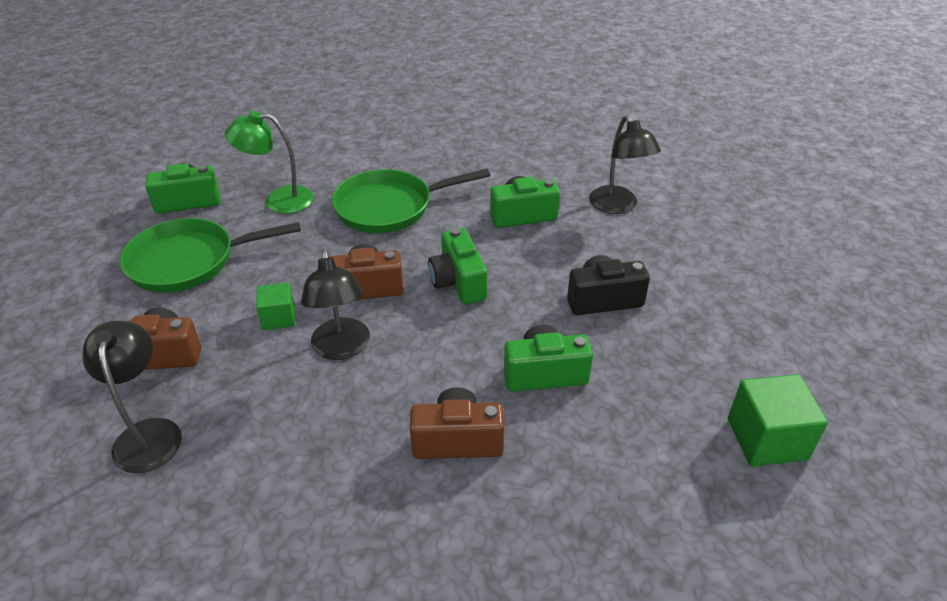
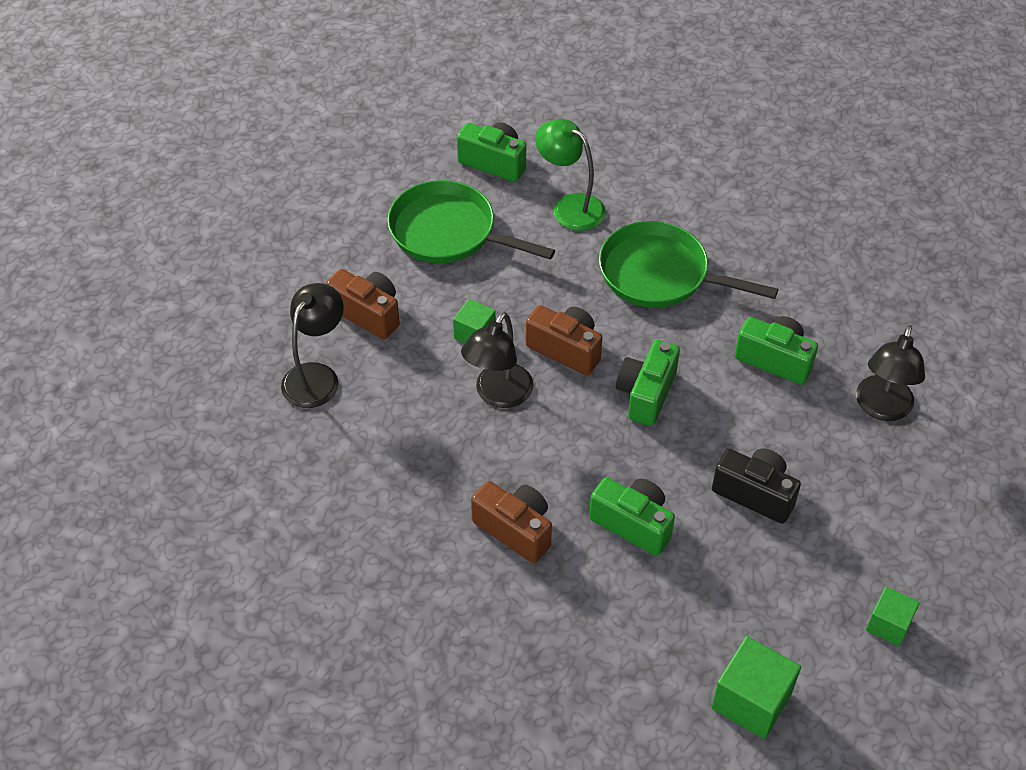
camera: 40 degrees right, 10 degrees up
none -> green cube [866,587,920,646]

